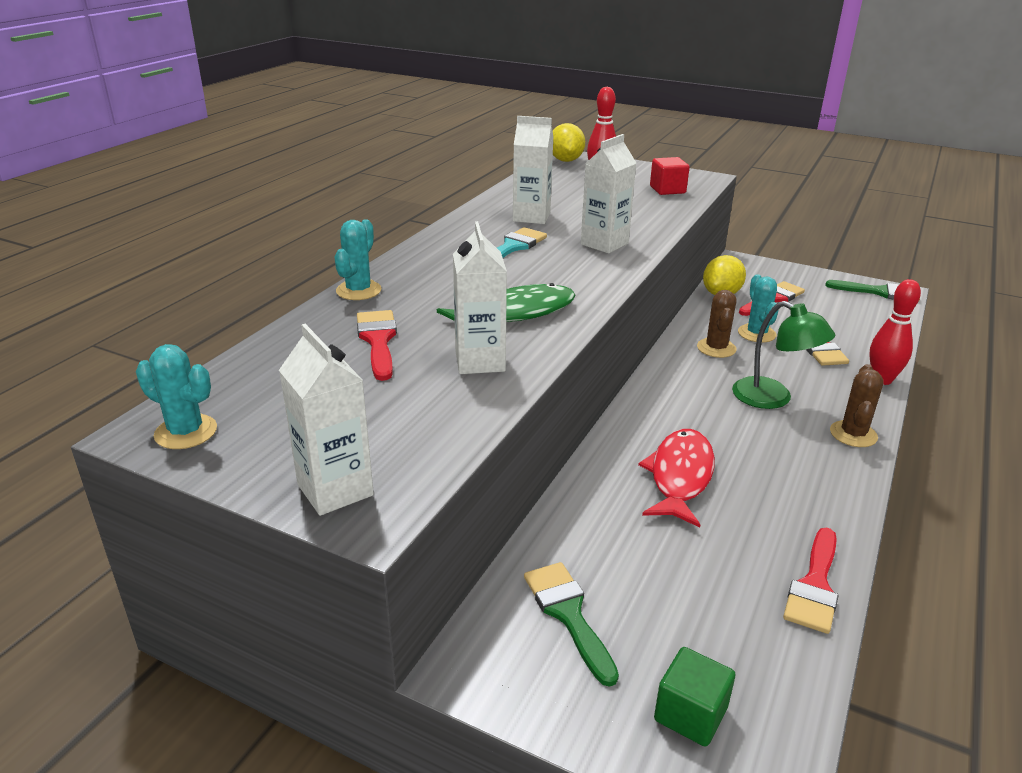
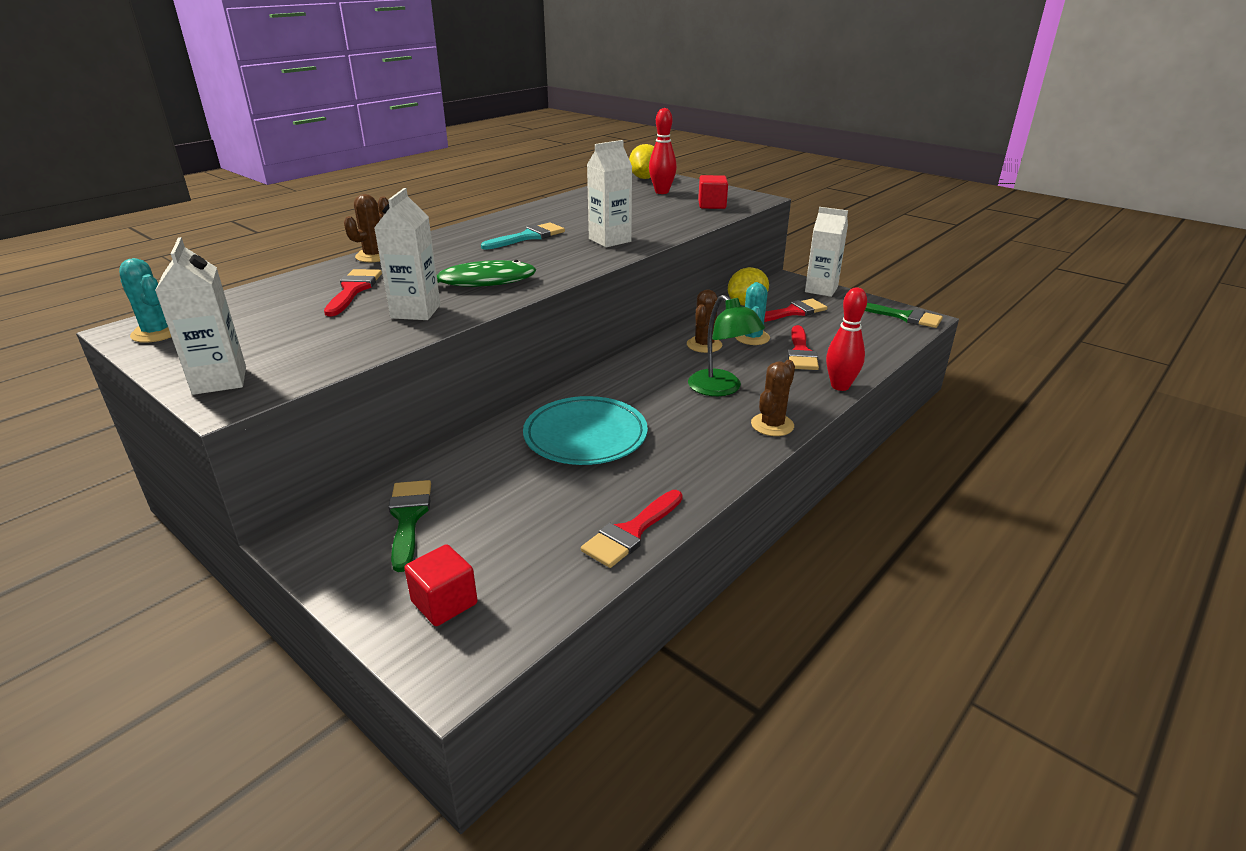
camera: 15 degrees right, 0 degrees up
turquoise cactus [335,219,382,300] -> brown cactus [344,194,389,262]
white carton [513,116,554,224] -> white carton moved to [805,207,848,297]
red fish [638,429,715,527] -> turquoise plate [523,396,648,465]
green cube [654,647,735,747] -> red cube [404,544,478,626]

